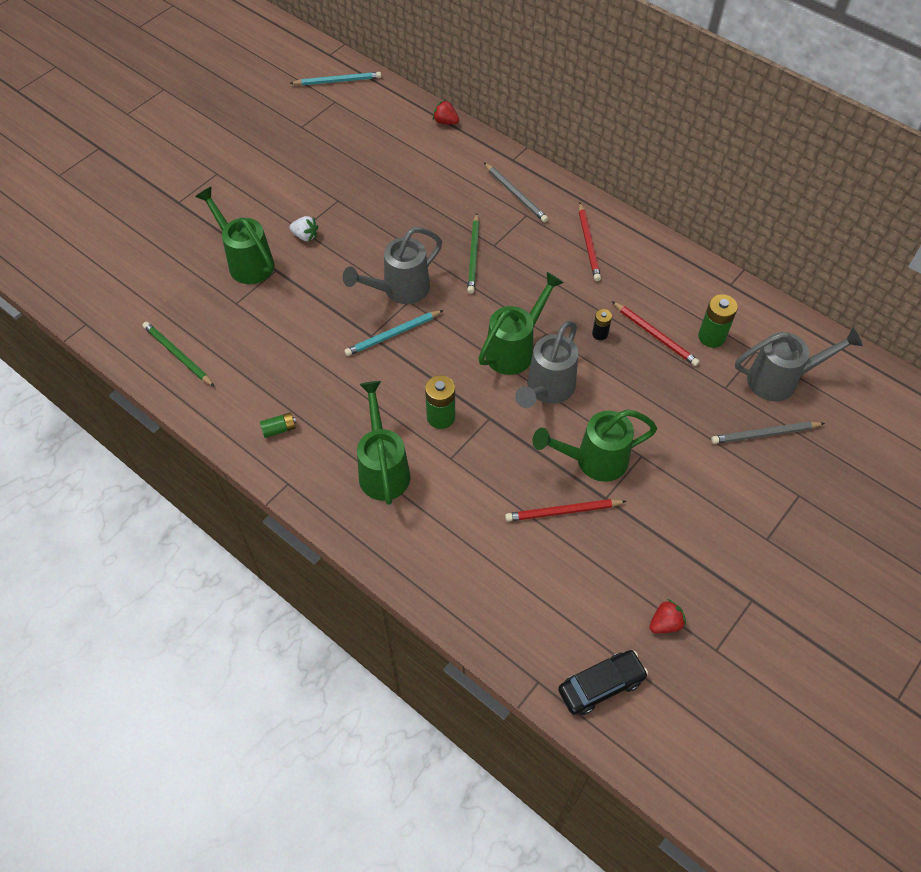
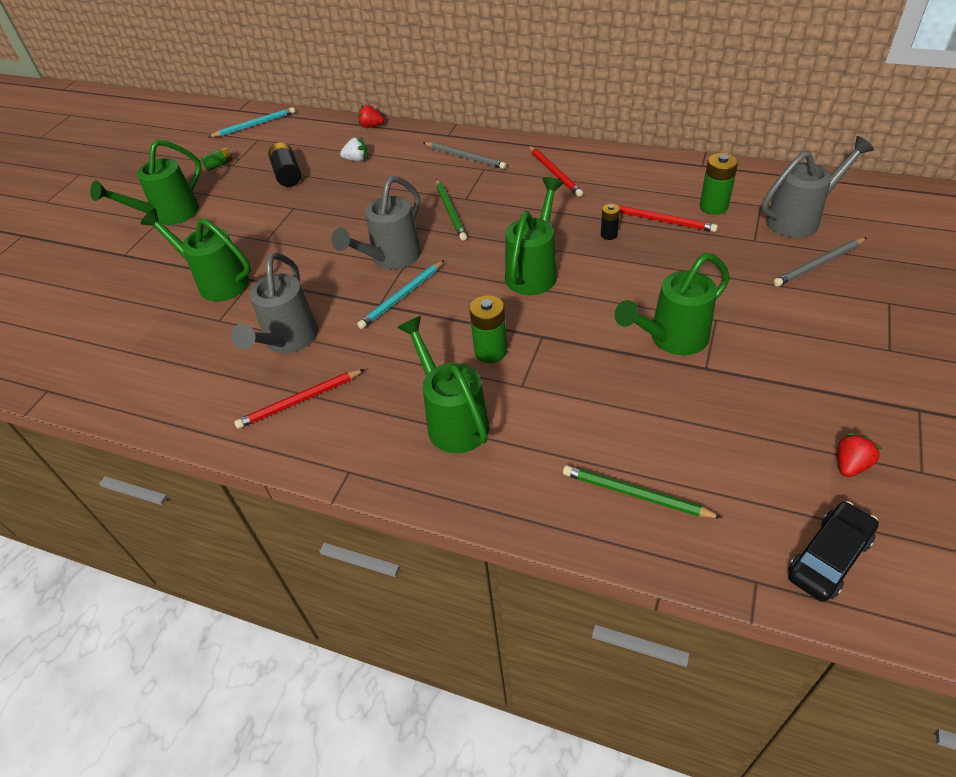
camera: 15 degrees left, 10 degrees down
green pencil [143,322,215,387] -> green pencil moved to [563,465,722,518]
green battery [260,412,296,438] -> green battery moved to [201,147,232,171]
white strawberry [289,216,318,242] -> white strawberry moved to [340,137,368,162]
red pencil [505,499,627,521] -> red pencil moved to [234,369,365,429]
grey watering can [515,321,578,408] -> grey watering can moved to [231,253,318,353]
none -> green watering can [90,140,202,225]
none -> black battery [268,142,301,187]

